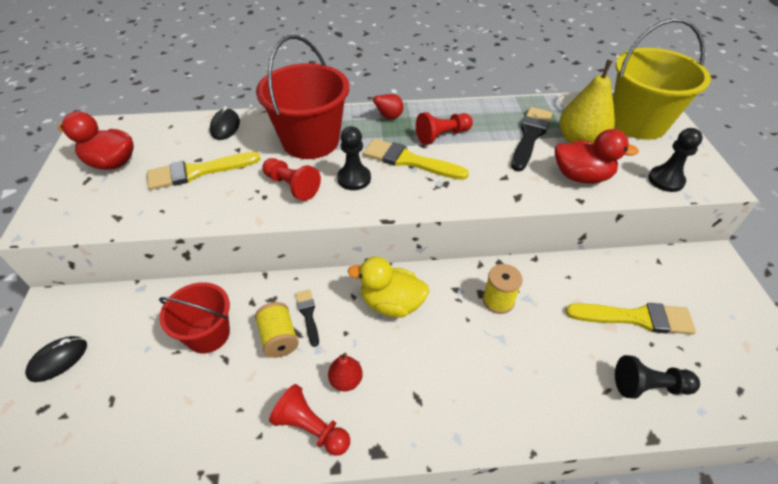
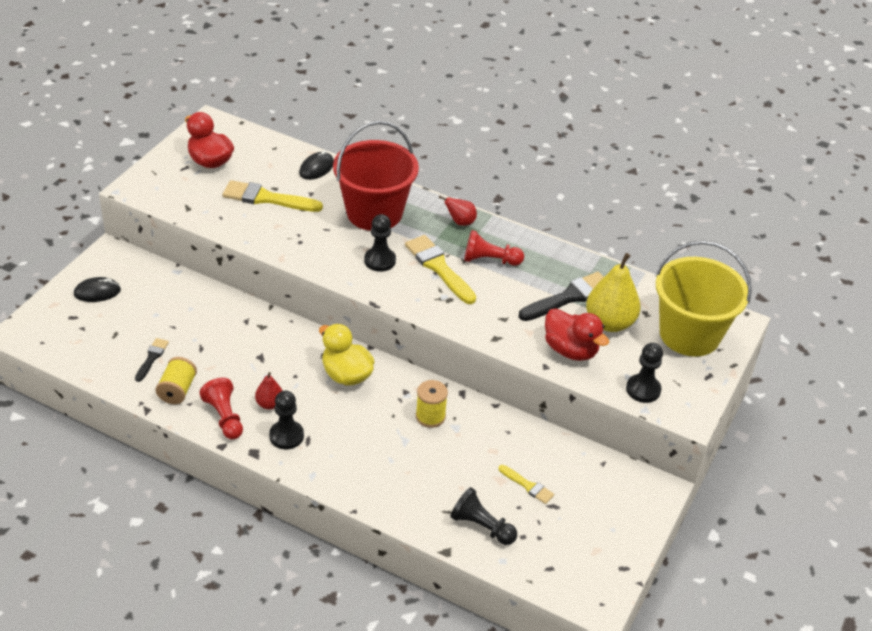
camera: 30 degrees right, 5 degrees down
red bucket [159,282,230,354] -> none
yellow spool [255,302,299,358] -> yellow spool moved to [156,357,197,404]
red pawn [262,158,321,201] -> none
black brush [296,290,319,347] -> black brush moved to [135,338,169,382]
yellow brush [566,303,696,335] -> yellow brush [499,465,554,504], size x0.54
none -> black pawn [269,391,304,449]

